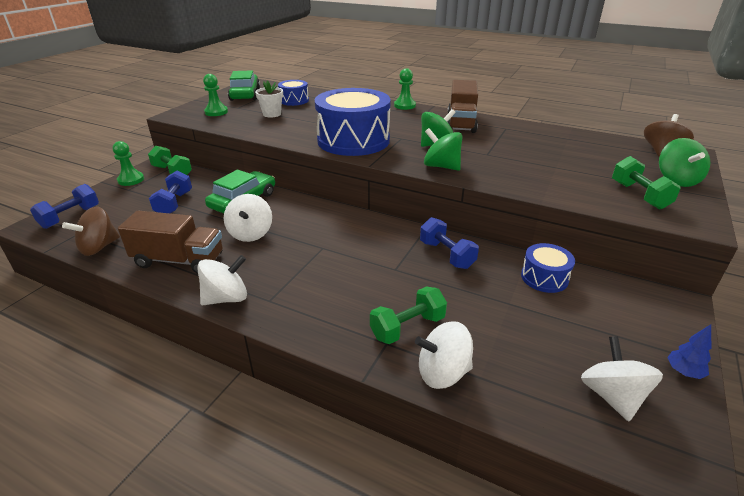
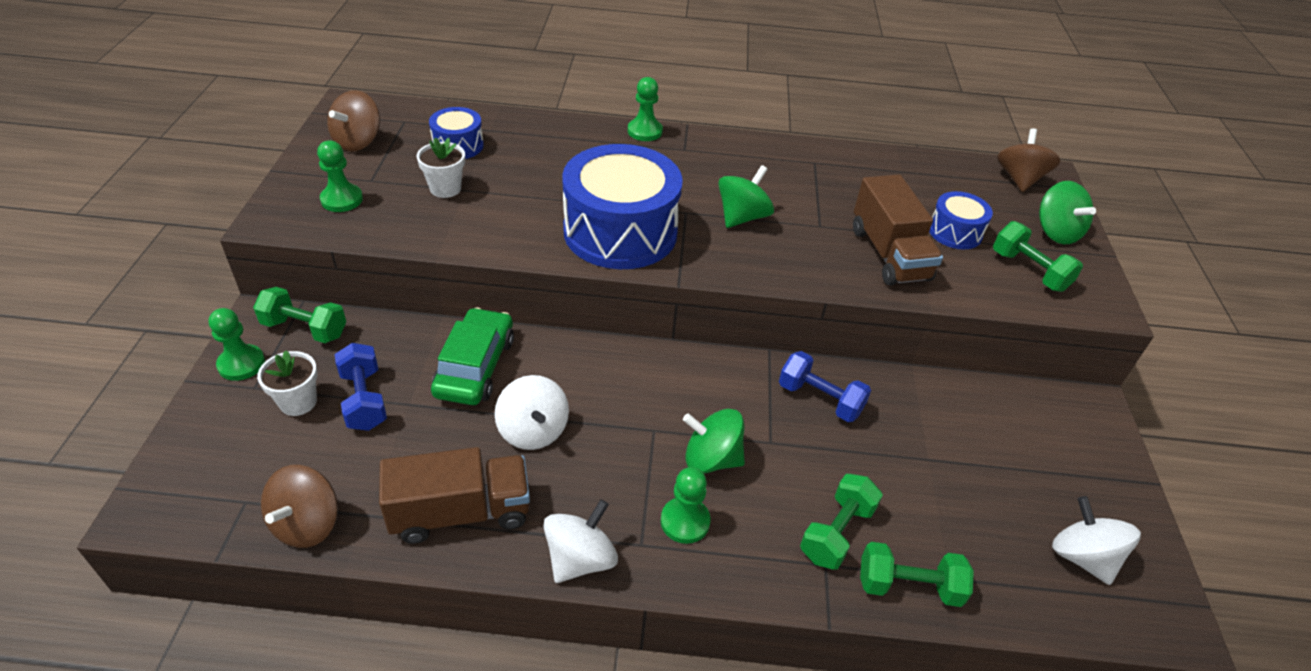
camera: 25 degrees left, 10 degrees up
blue dumbbell [30,184,99,229] -> none
green car [228,70,260,101] -> brown spinning top [327,90,380,151]
white spinning top [415,321,473,389] -> green dumbbell [860,542,974,607]
green spinning top [424,128,462,171] -> green spinning top moved to [683,409,745,474]
brown truck [447,80,478,133] -> brown truck moved to [853,174,943,286]
blue drum [521,243,575,293] -> blue drum moved to [929,191,993,249]
blue tree [667,324,711,379] -> none
none -> white flower pot [257,351,318,416]
none -> green pawn [661,467,711,544]

